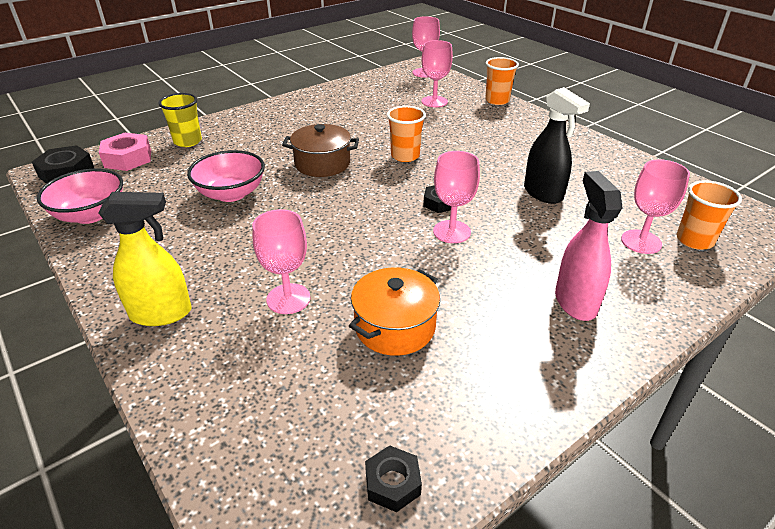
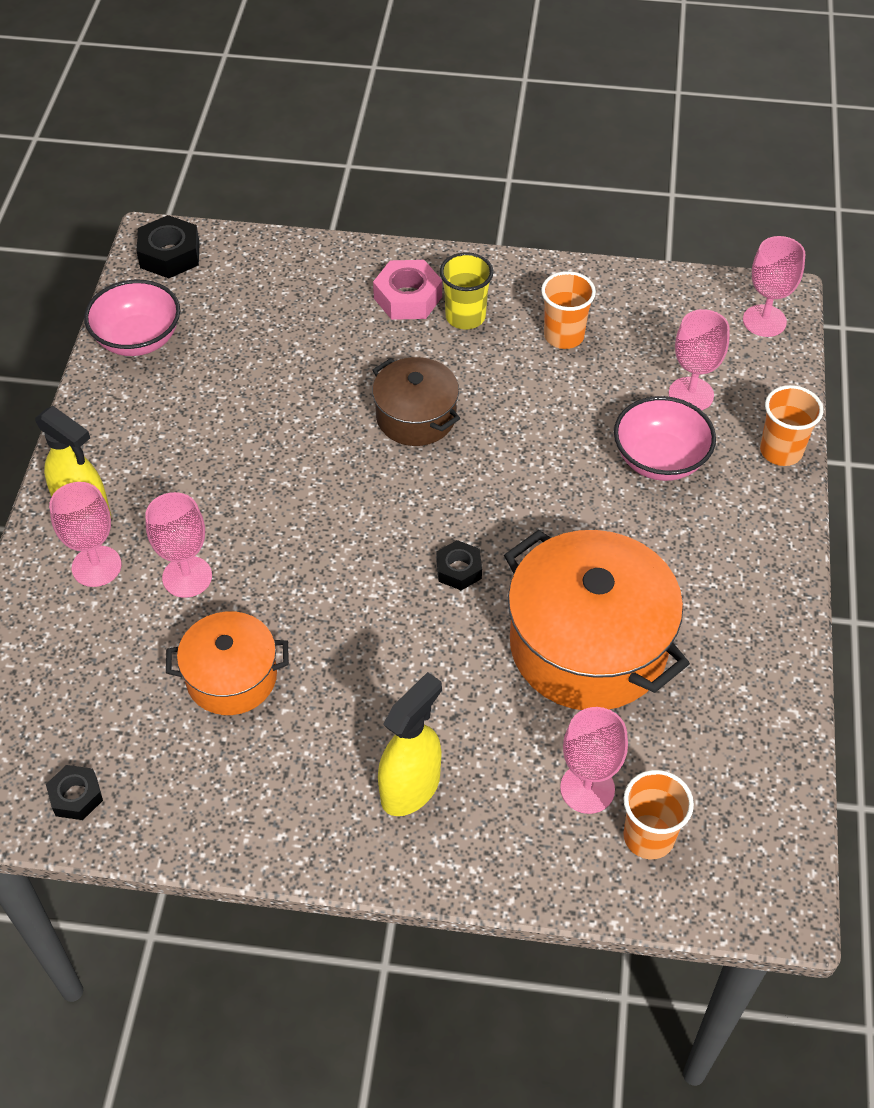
camera: 45 degrees right, 15 degrees up
pink nut [99,133,151,171] -> pink nut moved to [373,260,442,320]
yellow cup [158,93,202,147] -> yellow cup moved to [440,252,494,329]
pink bowl [187,150,265,202] -> pink bowl moved to [614,396,716,481]
orange cup [387,106,426,162] -> orange cup moved to [541,271,596,349]
pink goblet [433,151,480,243] -> pink goblet moved to [49,482,121,587]
black spray bottle [524,87,590,204] -> orange pot [504,530,690,710]
pink spray bottle [555,171,622,321] -> yellow spray bottle [378,672,442,816]

